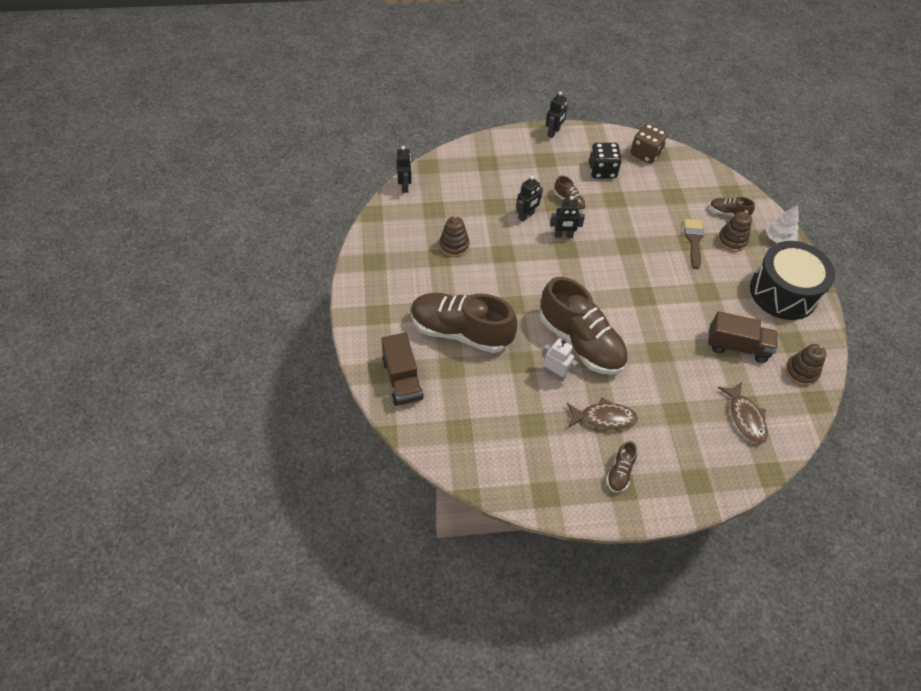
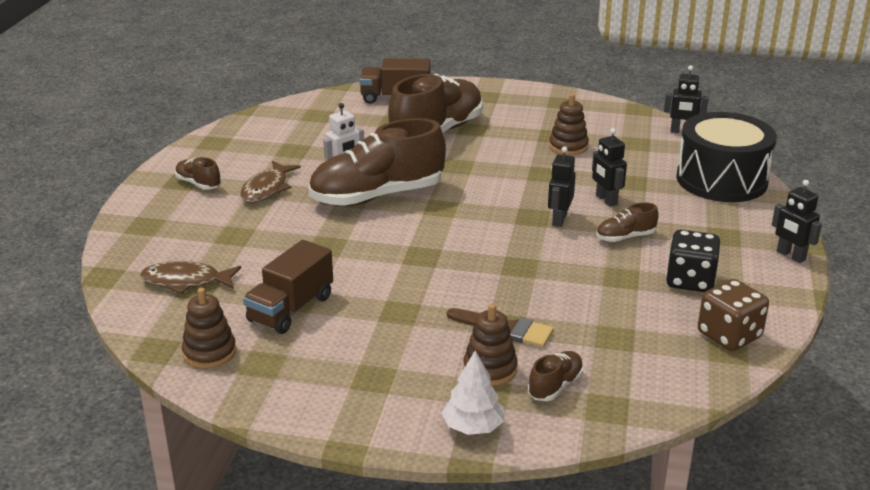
camera: 110 degrees right, 25 degrees down
black drum [750,241,835,320] -> black drum moved to [676,112,777,202]

